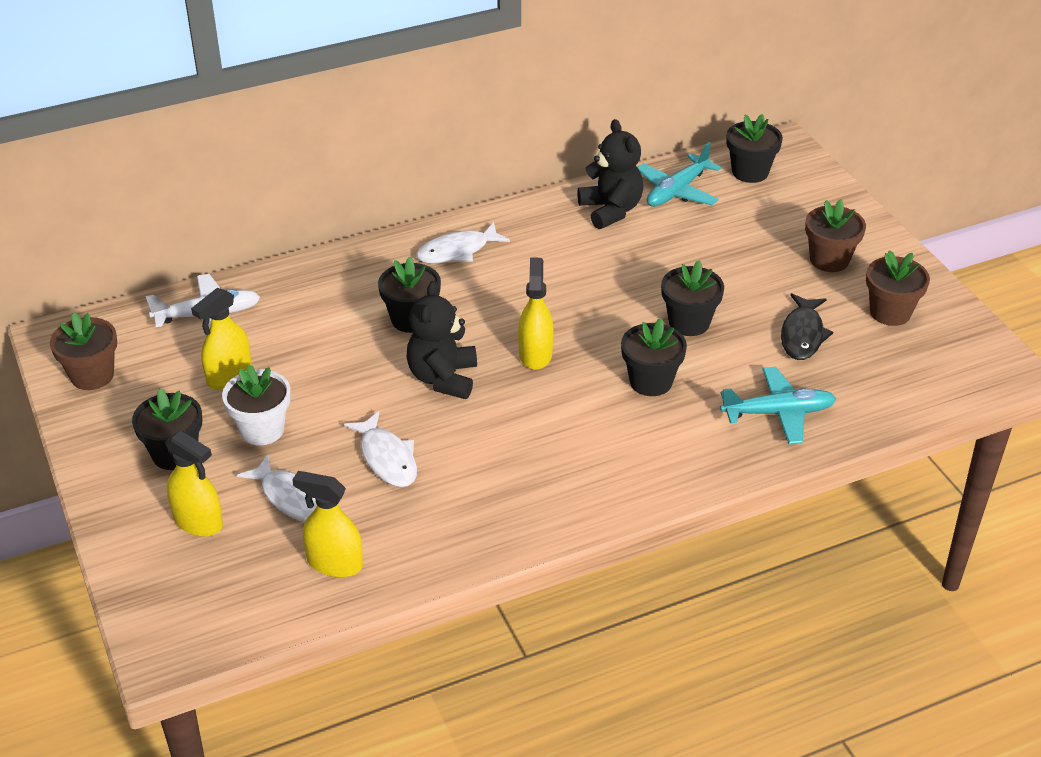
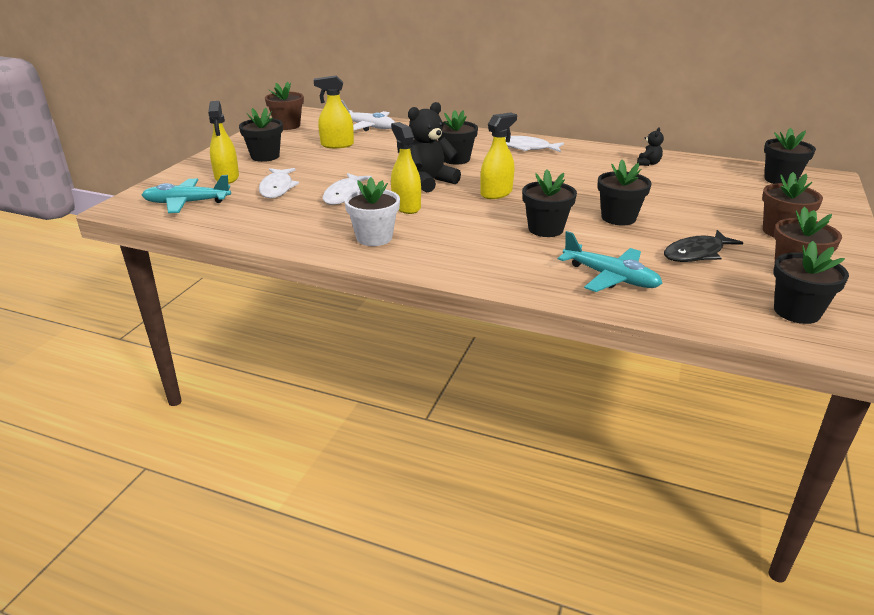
camera: 45 degrees right, 10 degrees down
white flower pot [222,364,291,445] -> white flower pot moved to [344,177,400,246]
yellow spray bottle [292,471,363,577] -> yellow spray bottle moved to [391,122,421,214]
black teddy bear [577,119,643,229] -> black teddy bear [637,127,664,166], size x0.50
turquoise plane [638,142,721,207] -> turquoise plane moved to [142,175,231,213]
none -> black flower pot [773,241,849,324]

